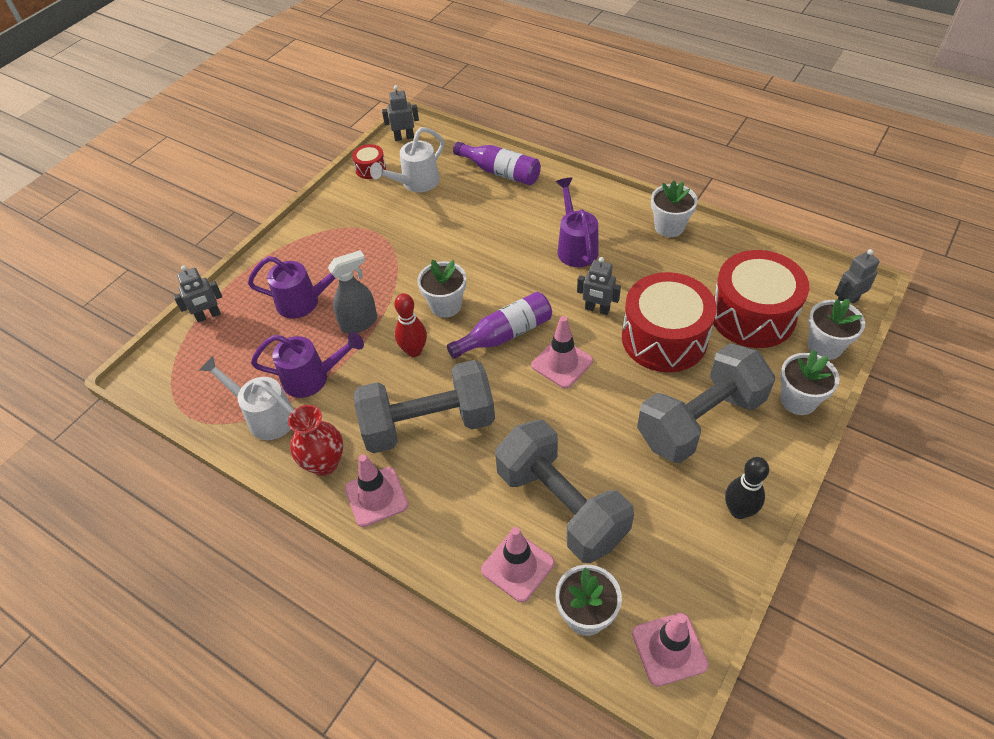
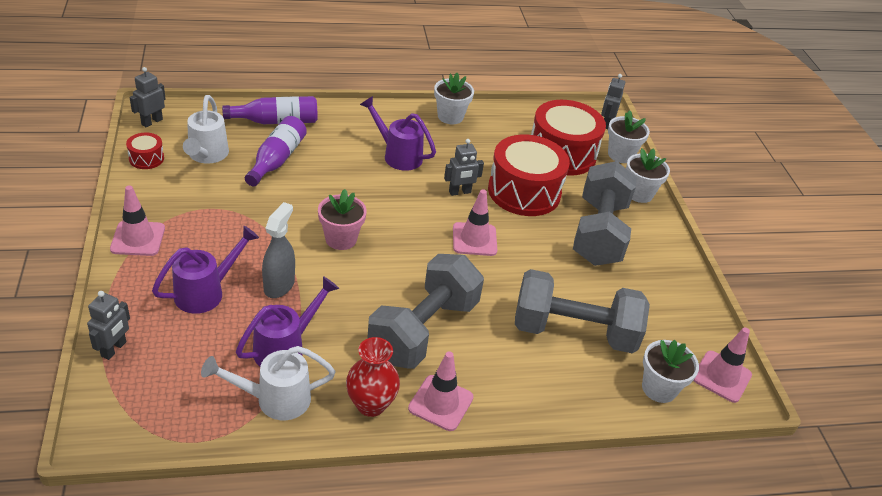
camera: 50 degrees left, 10 degrees down
red bowling pin [394,293,427,357] -> none
white flower pot [417,260,466,318] -> pink flower pot [318,189,367,250]
purple bottle [447,292,552,359] -> purple bottle moved to [245,116,307,186]
pink traffic cone [481,527,554,602] -> pink traffic cone moved to [110,185,165,256]
black bowling pin [725,457,769,519] -> none

